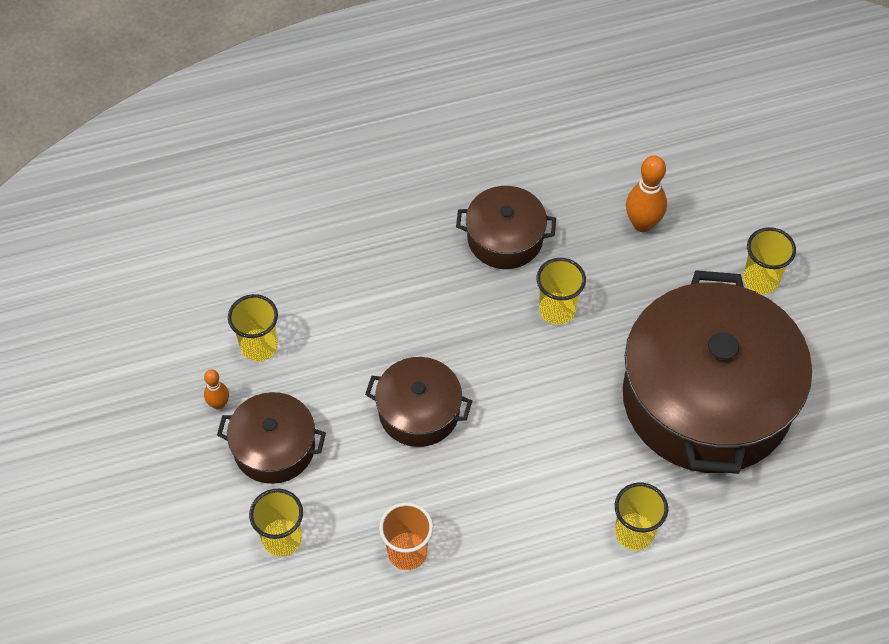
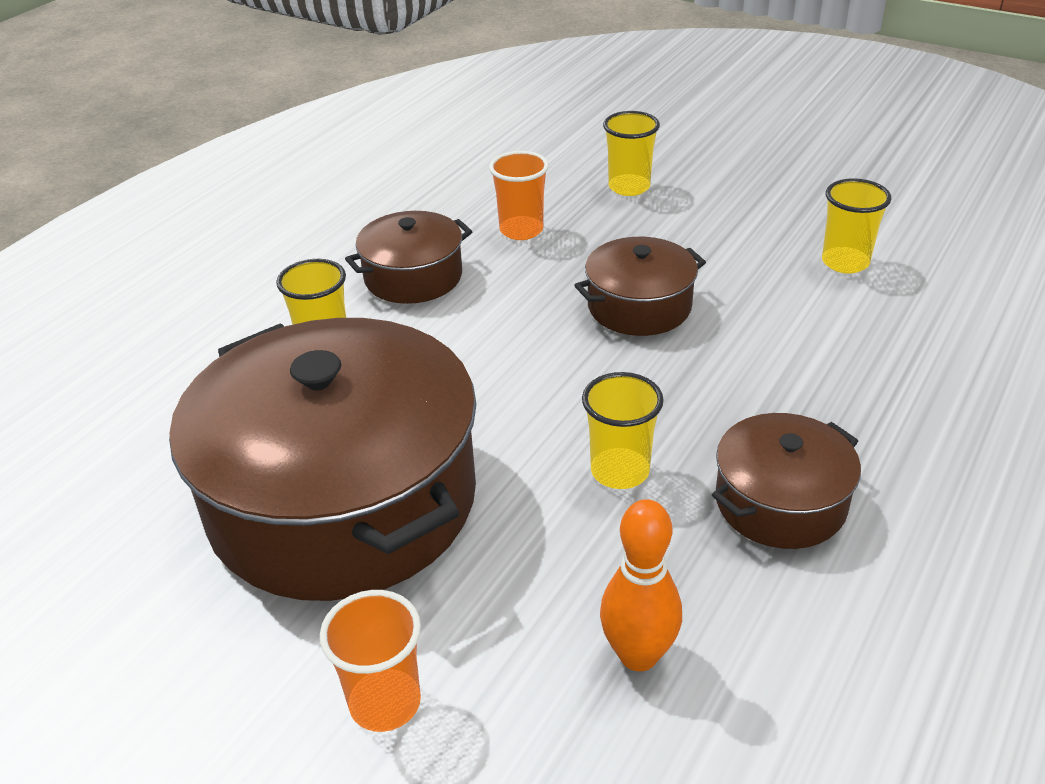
camera: 140 degrees right, 20 degrees down
orange bowling pin [204,369,229,410] -> none
brown pot [217,392,326,484] -> brown pot moved to [345,211,472,304]
yellow cup [743,227,796,294] -> orange cup [320,590,421,732]

